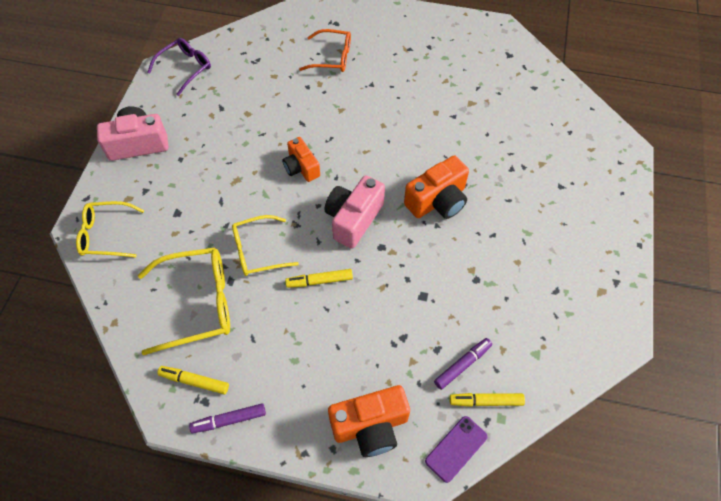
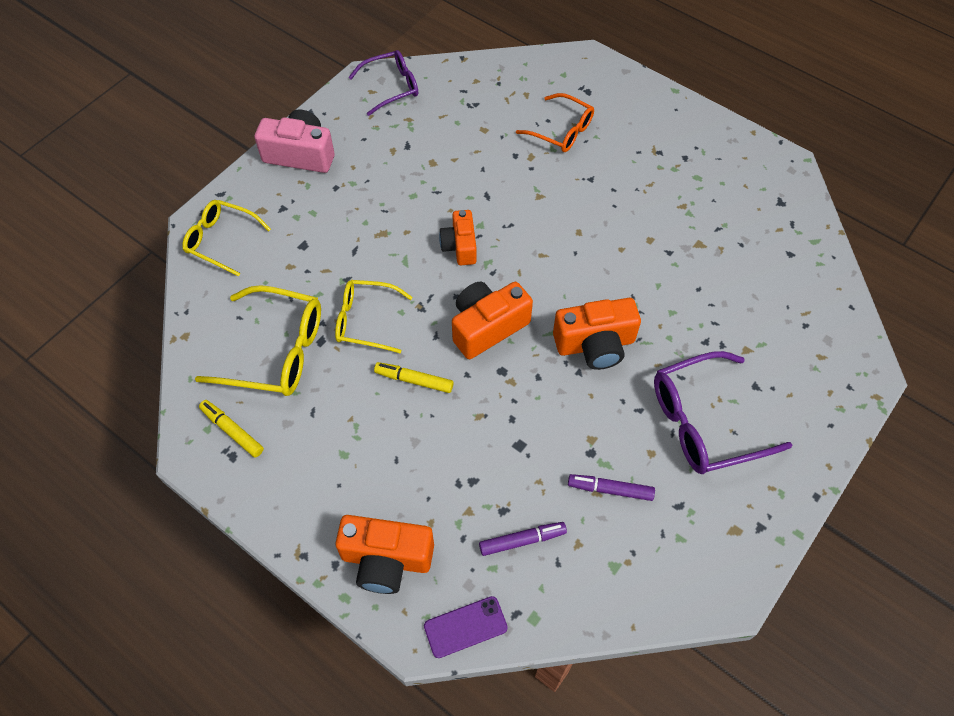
camera: 25 degrees right, 0 degrees up
purple marker [189,403,266,433] -> purple marker moved to [568,474,655,501]
pink camera [325,175,385,249] -> orange camera [452,282,533,359]
yellow marker [449,393,525,407] -> none
none -> purple glasses [654,351,792,474]

